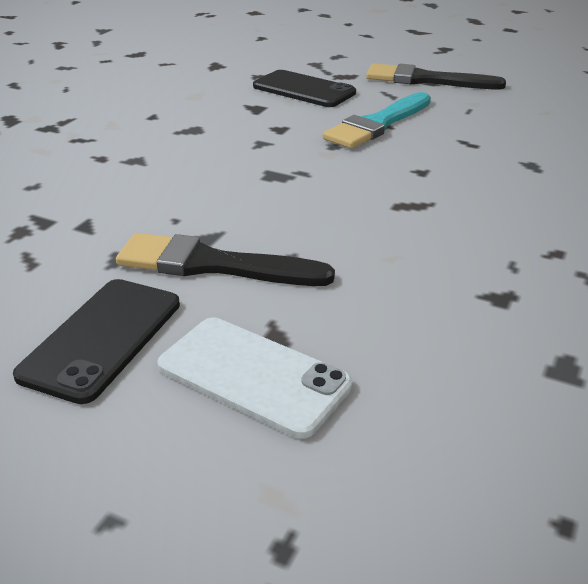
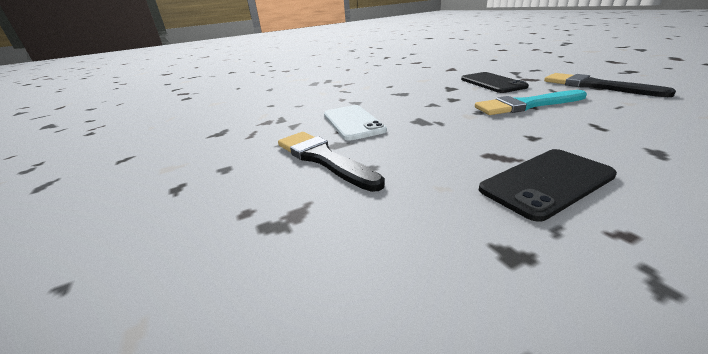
camera: 40 degrees right, 5 degrees down
black phone [13,279,180,404] -> black phone moved to [479,149,617,222]
white phone [157,318,353,439] -> white phone moved to [324,105,387,141]

